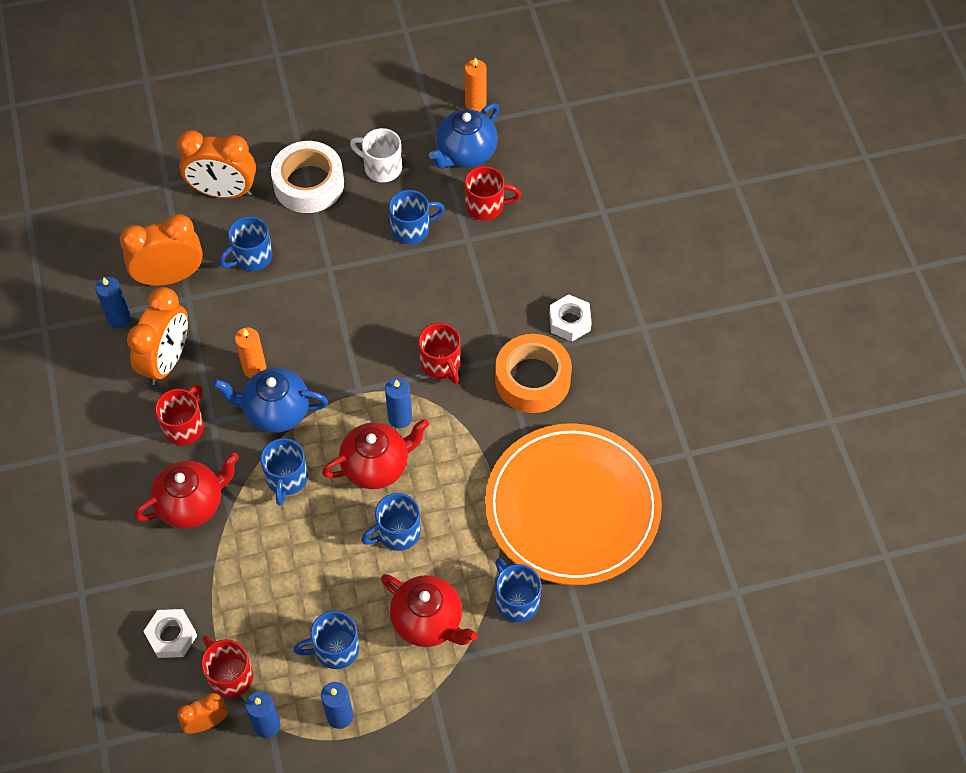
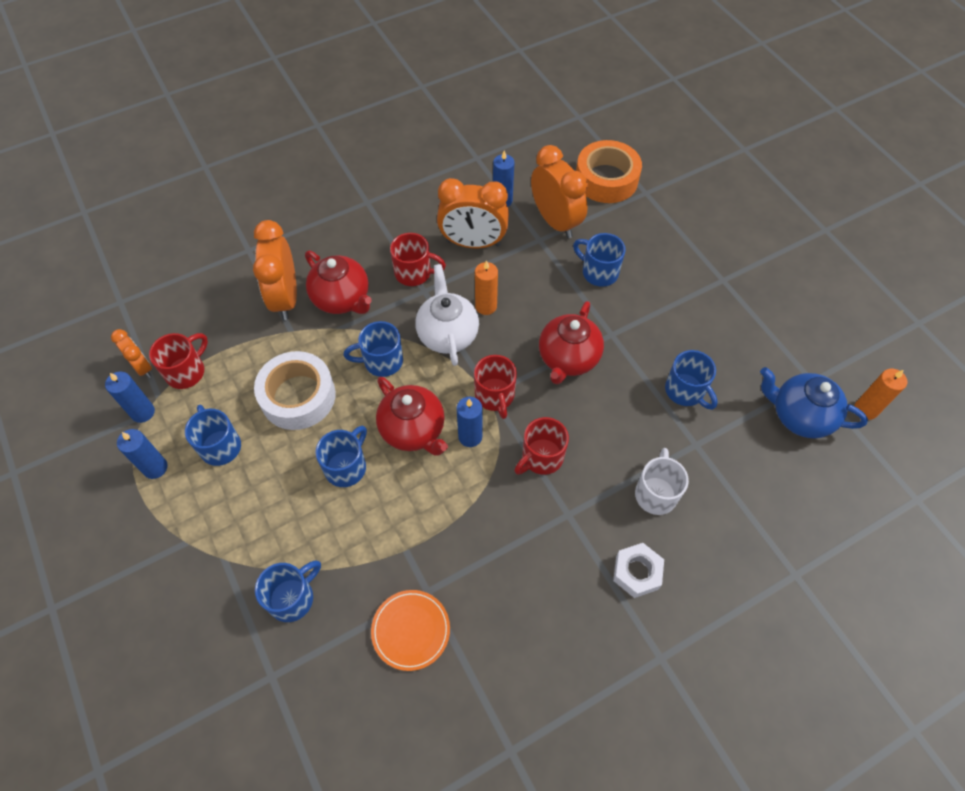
camera: 75 degrees right, 0 degrees up
white nut [143,609,197,658] -> none
orange clock [177,130,256,198] -> orange clock moved to [253,220,297,320]
blue teapot [213,368,328,433] -> white teapot [415,264,479,366]
white tape [271,141,344,213] -> white tape moved to [254,351,336,430]
white mug [350,128,402,182] -> white mug moved to [635,448,689,515]
blue mug [361,493,421,551] -> blue mug turned 75 degrees clockwise [315,426,367,487]
red teapot [381,574,478,647] -> red teapot moved to [539,301,604,384]
red mug [464,166,521,221] -> red mug moved to [474,355,517,419]
orange plate [485,423,662,585] -> orange plate [371,590,450,671], size x0.41
orange tape [495,334,572,413] -> orange tape moved to [576,140,642,203]

